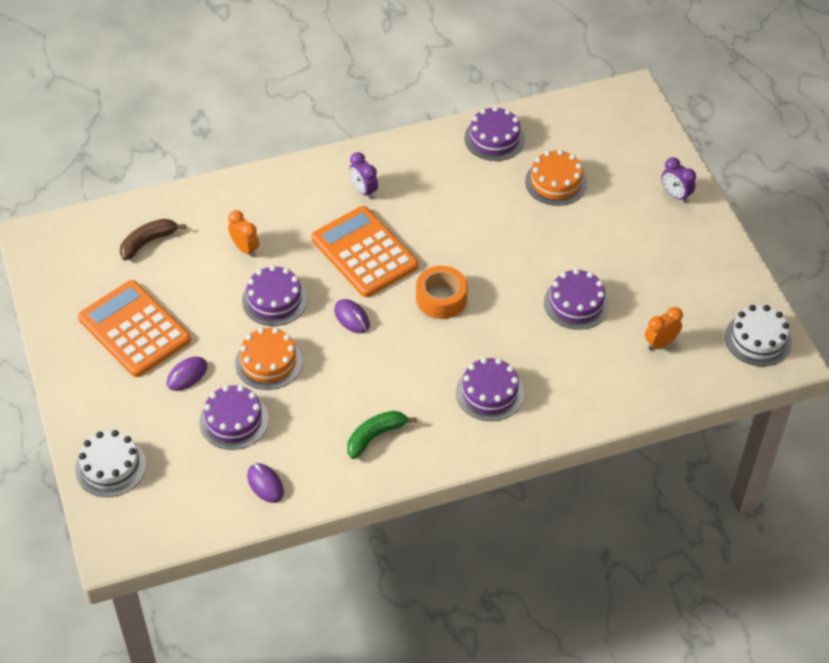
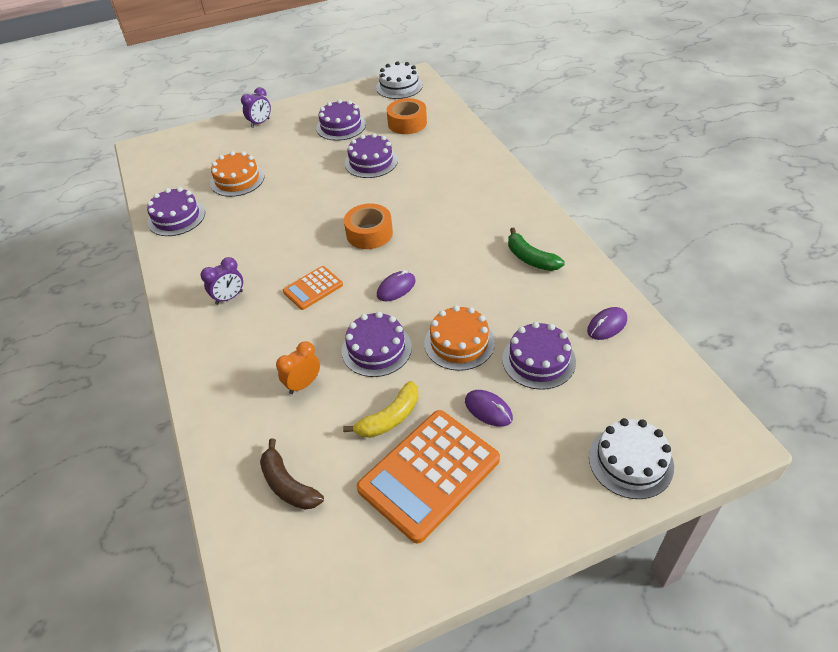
camera: 90 degrees left, 5 degrees down
orange calculator [311,206,418,297] -> orange calculator [283,266,343,310], size x0.52
purple cake [456,357,524,421] -> purple cake moved to [316,99,366,141]
orange clock [645,307,683,350] -> orange tape [387,98,427,134]
none -> yellow banana [343,381,418,438]

